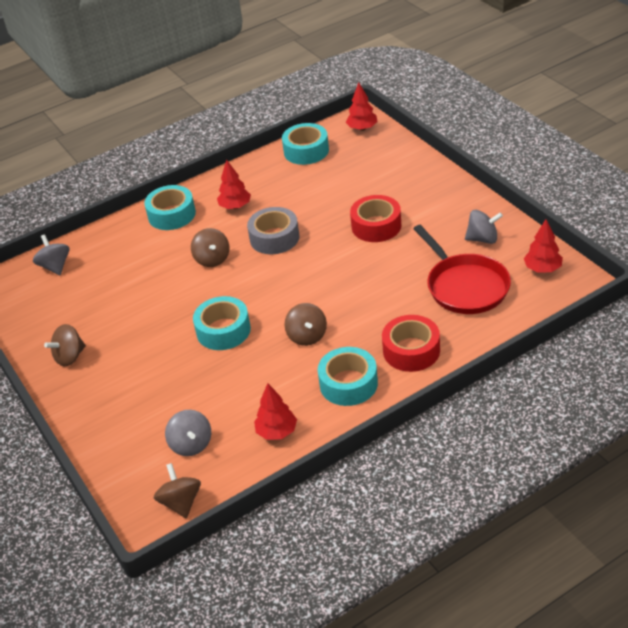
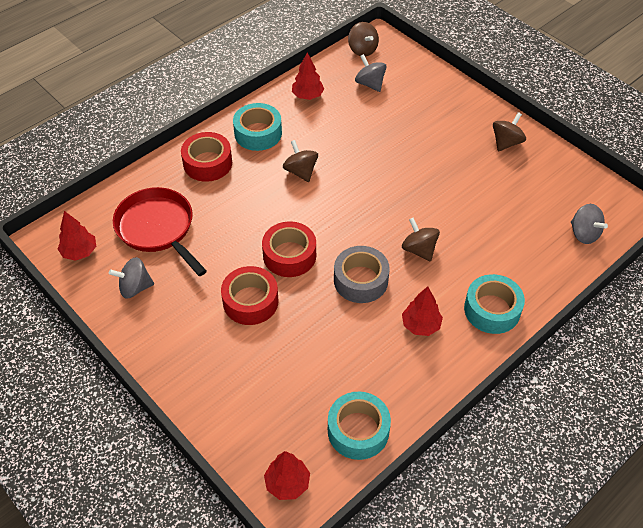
camera: 165 degrees right, 10 degrees up
turquoise tape [193,296,251,350] -> none
none -> red tape [262,221,316,277]

